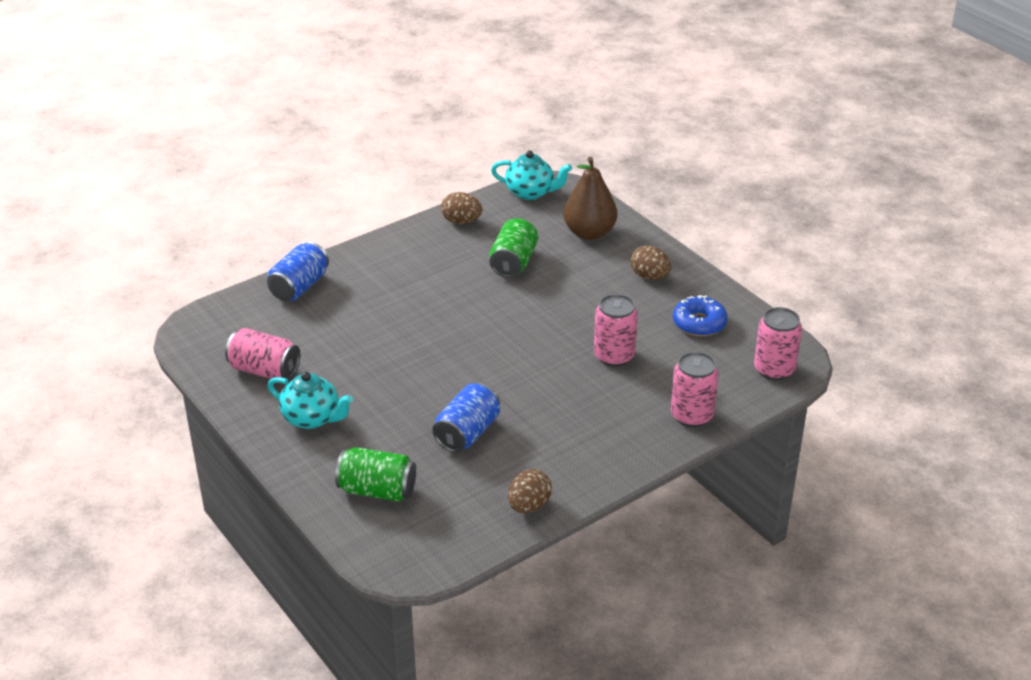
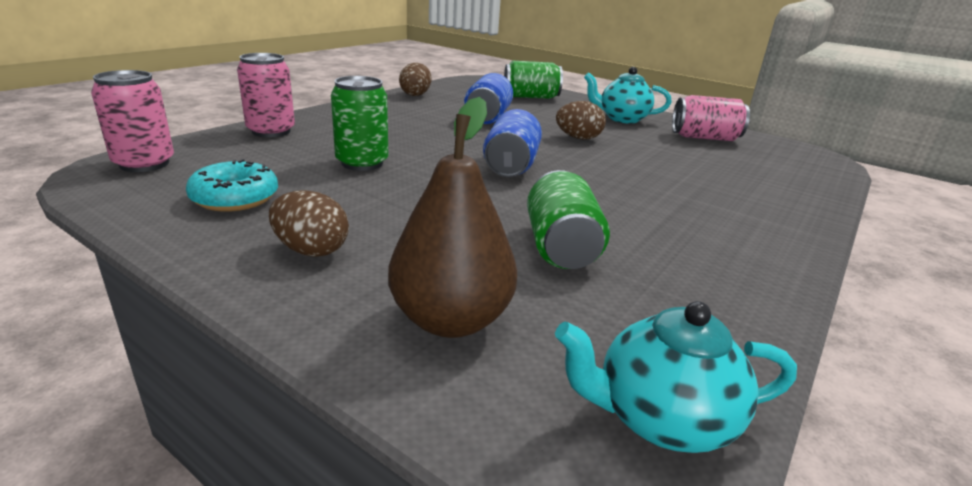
camera: 160 degrees right, 10 degrees down
blue can [267,242,329,301] -> blue can moved to [483,109,542,177]
brown egg [441,192,482,224] -> brown egg moved to [556,101,606,140]
pink can [594,294,638,367] -> green can [331,76,388,171]
blue donut [673,295,728,336] -> turquoise donut [186,159,278,212]

